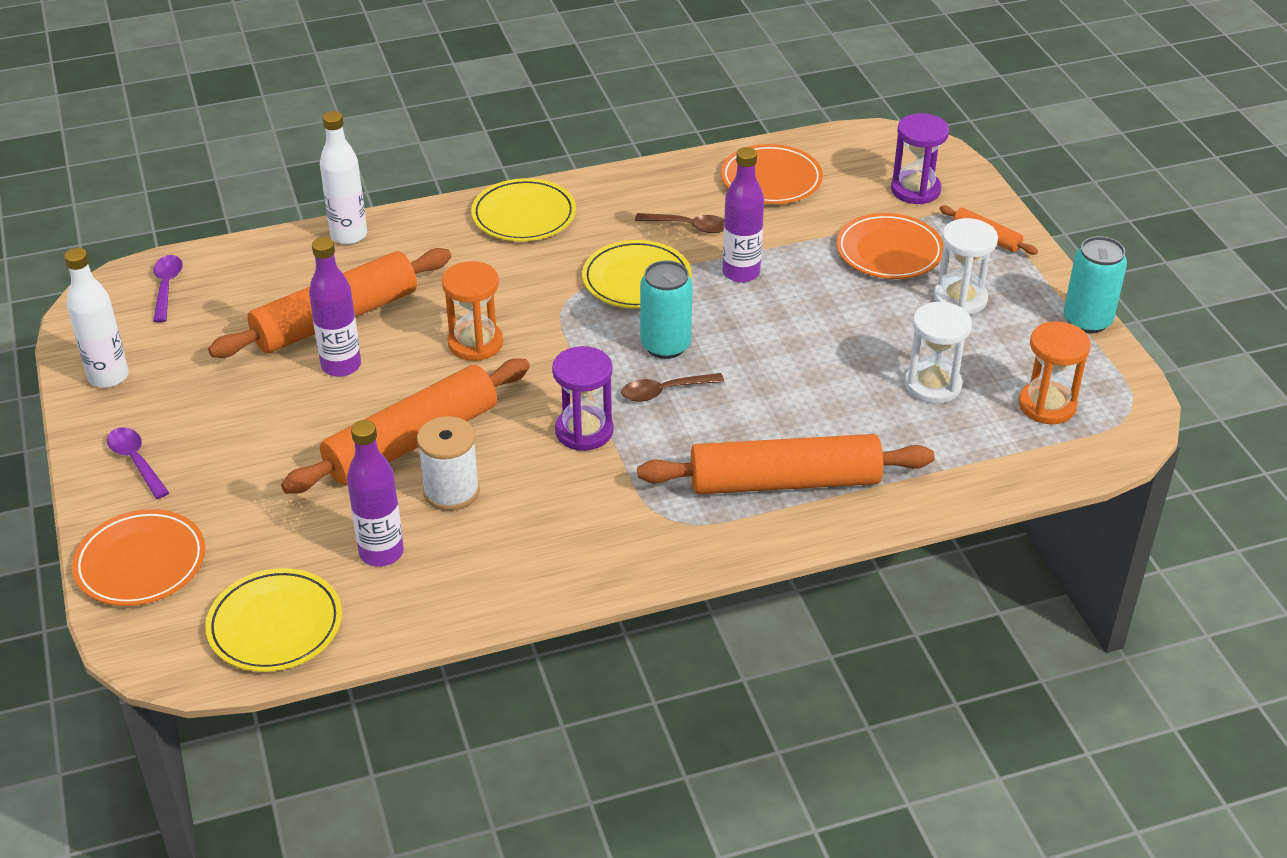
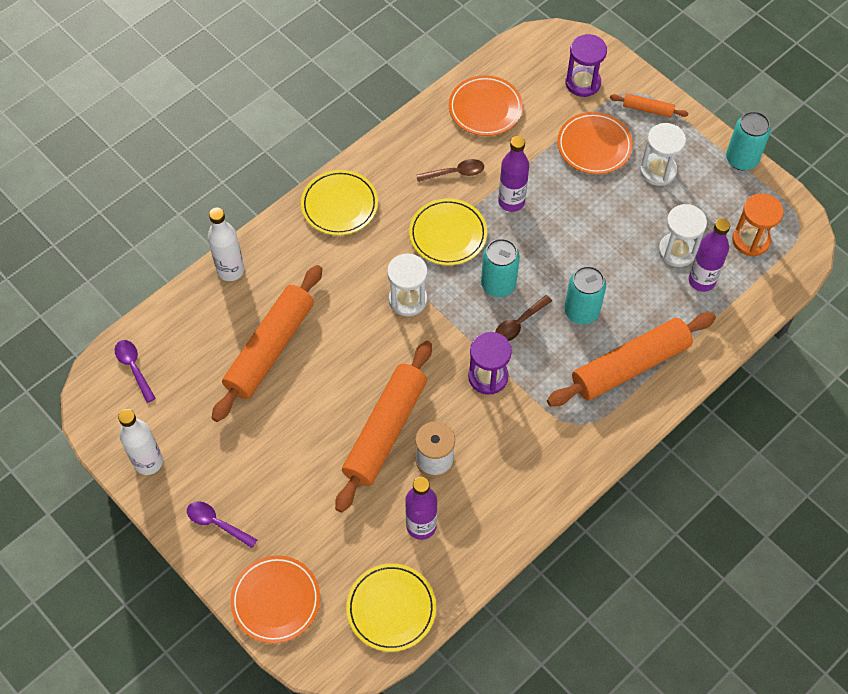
camera: 25 degrees left, 20 degrees up
purple bottle [309,237,361,377] -> purple bottle moved to [689,218,730,292]
orange hourglass [442,261,503,361] -> none
none -> white hourglass [387,253,428,316]
none -> turquoise can [564,266,606,324]

